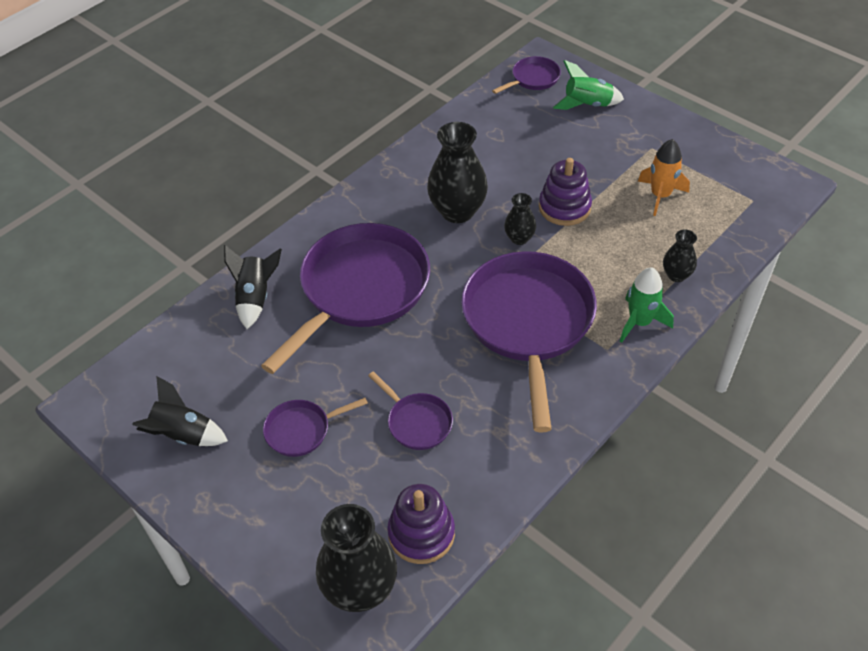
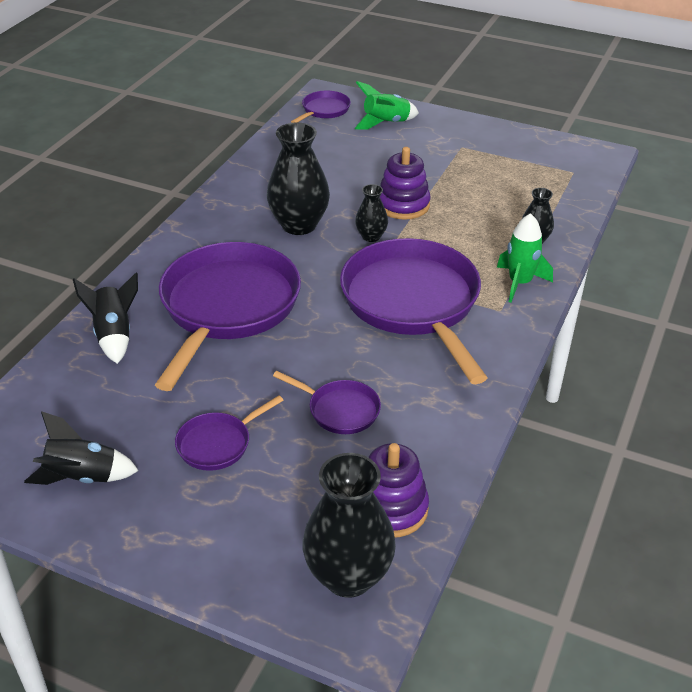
camera: 20 degrees left, 10 degrees down
orange rocket [638,139,690,216] -> none

